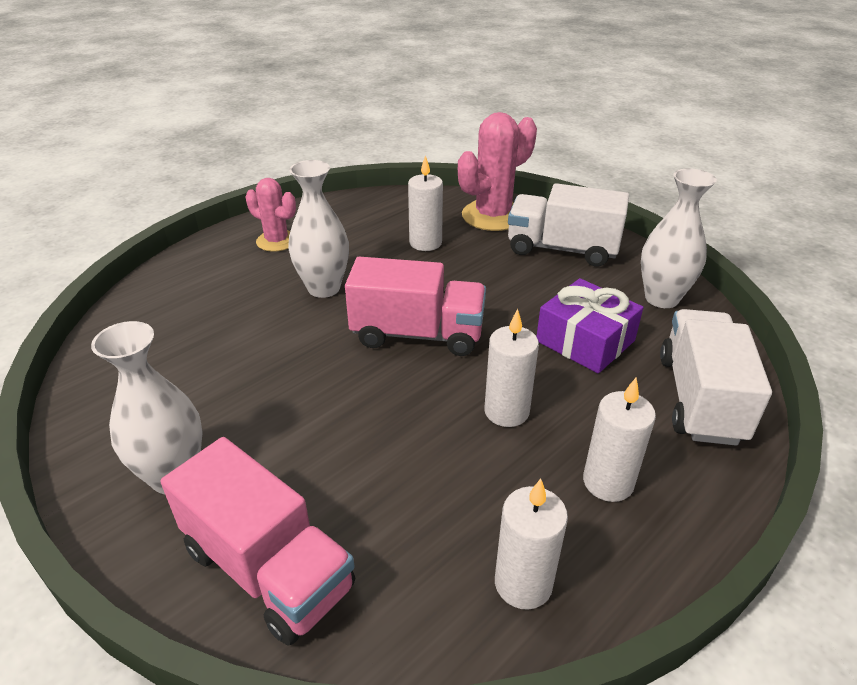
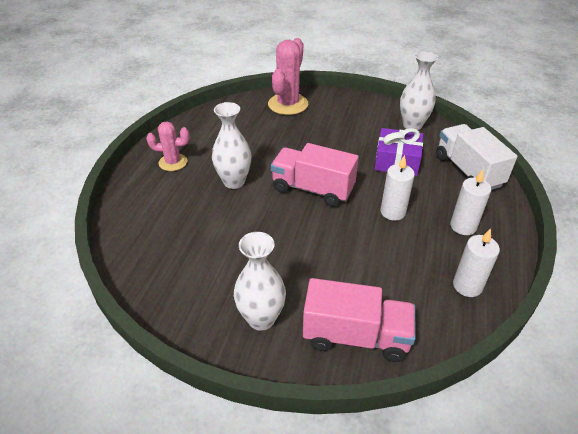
camera: 30 degrees left, 5 degrees up
pink truck [345,257,486,356] -> pink truck turned 135 degrees counterclockwise [271,143,359,207]
white candle [408,155,443,251] -> none
white truck [508,183,629,267] -> none

